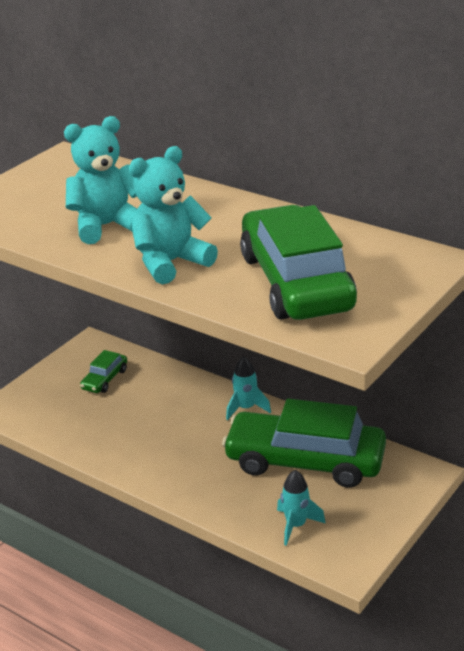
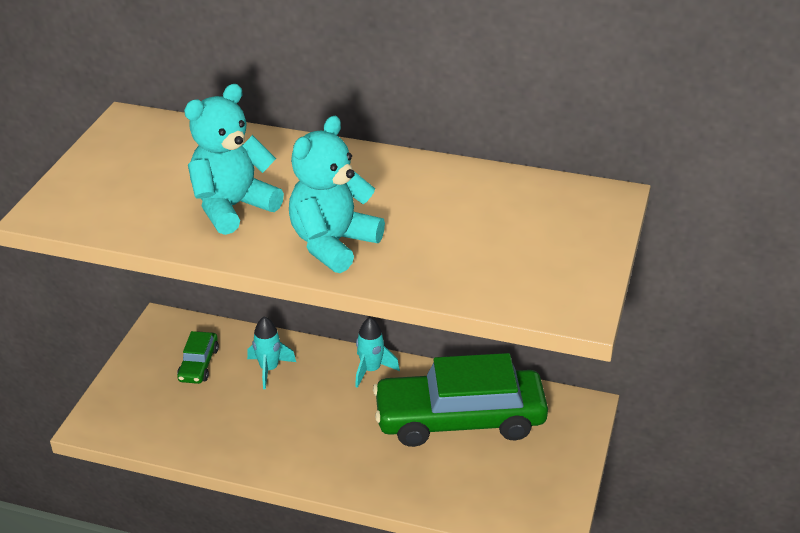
camera: 20 degrees left, 5 degrees up
green car [240,205,357,320] -> none
turquoise rocket [277,470,326,546] -> turquoise rocket moved to [247,316,296,389]

